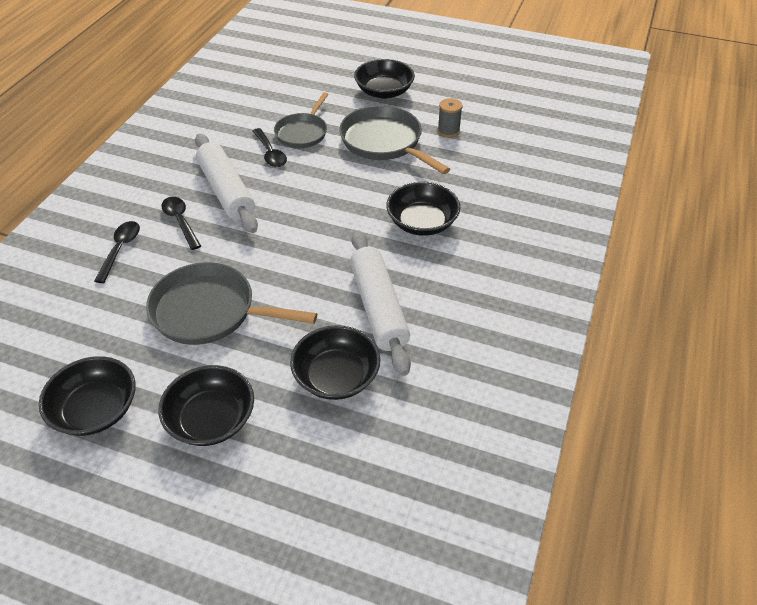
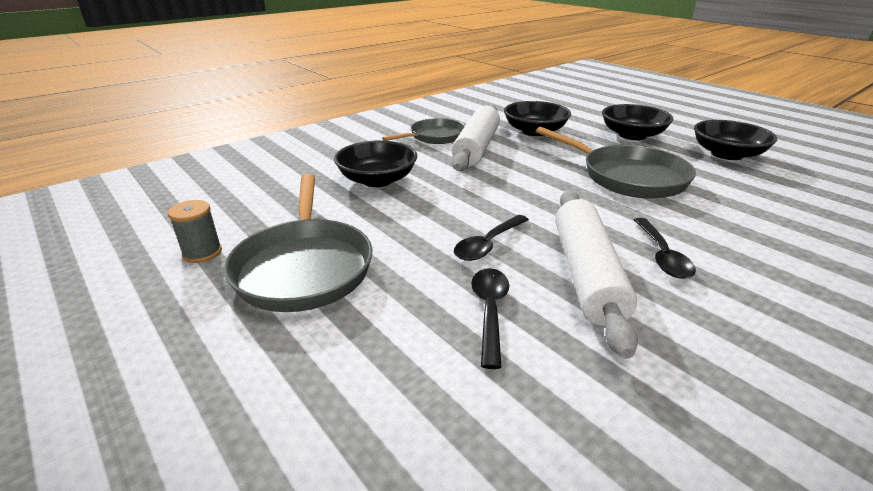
camera: 150 degrees left, 15 degrees down
black spoon [94,221,140,283] -> black spoon moved to [454,215,529,261]
grey pan [274,92,329,148] -> grey pan moved to [382,118,465,144]
black bowl [354,59,415,99] -> none

